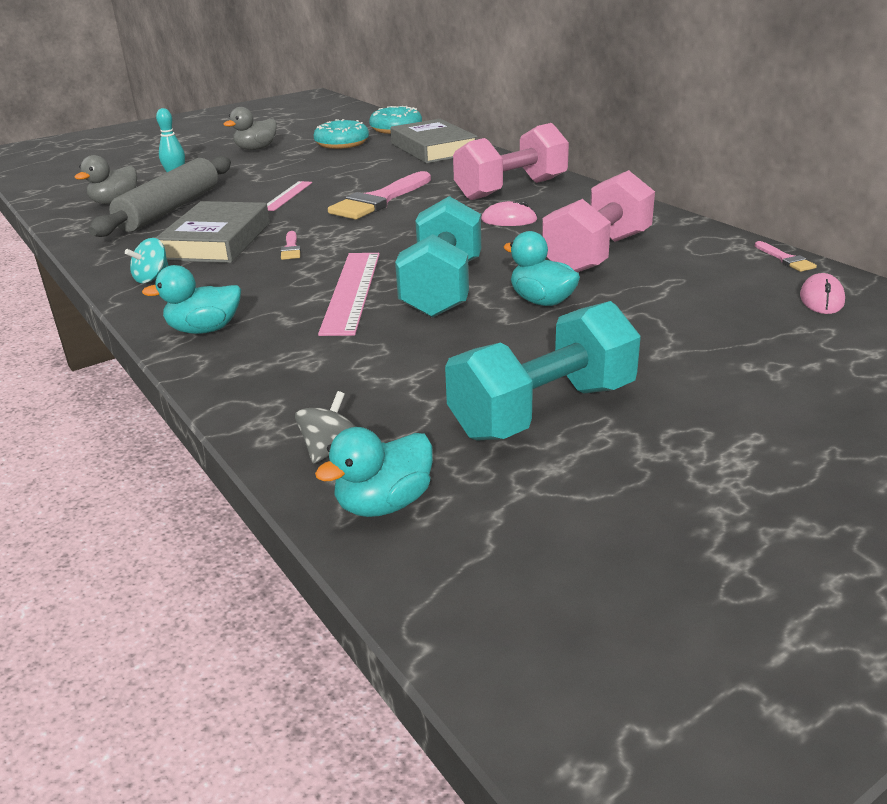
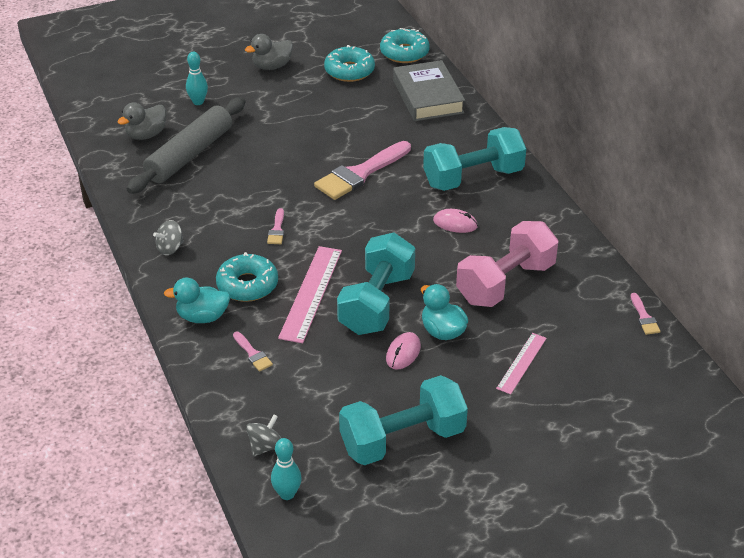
camera: 10 degrees right, 10 degrees up
turquoise spinning top [125,238,169,283] -> grey spinning top [153,220,184,255]
grey book [156,201,270,263] -> none
pink ruler [267,181,312,211] -> pink ruler moved to [496,333,547,394]
turquoise duck [315,427,433,517] -> turquoise bowling pin [271,438,302,500]
pink dumbbell [453,123,569,200] -> turquoise dumbbell [423,127,526,191]
pink mouse [800,273,845,314] -> pink mouse moved to [386,332,421,370]
none -> turquoise donut [216,252,278,302]
none -> pink brush [233,332,273,371]

